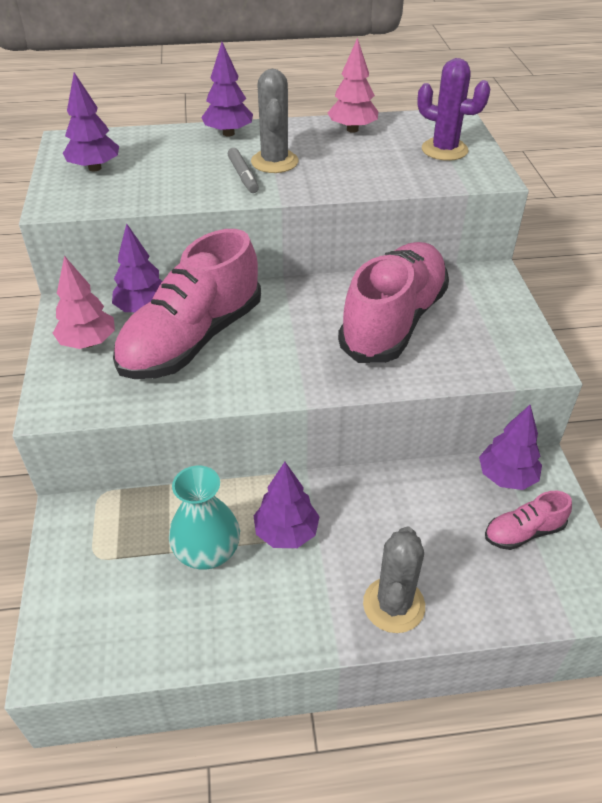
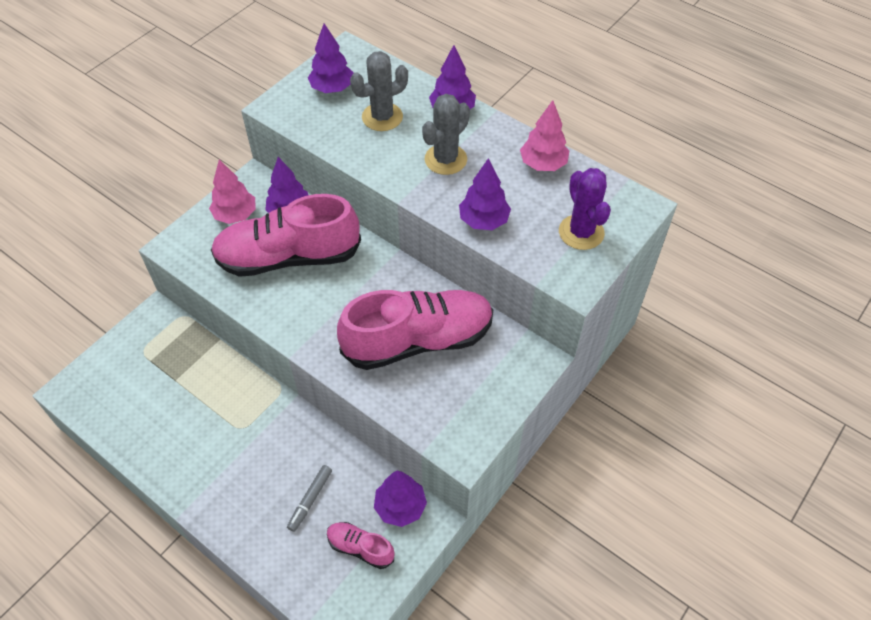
camera: 45 degrees right, 10 degrees up
turquoise vase [169,466,240,570] -> none
grey marker [228,148,259,193] -> grey marker moved to [287,465,332,532]
purple tree [254,462,320,548] -> purple tree moved to [459,158,511,230]
grey cactus [363,526,425,633] -> grey cactus moved to [350,51,408,131]

